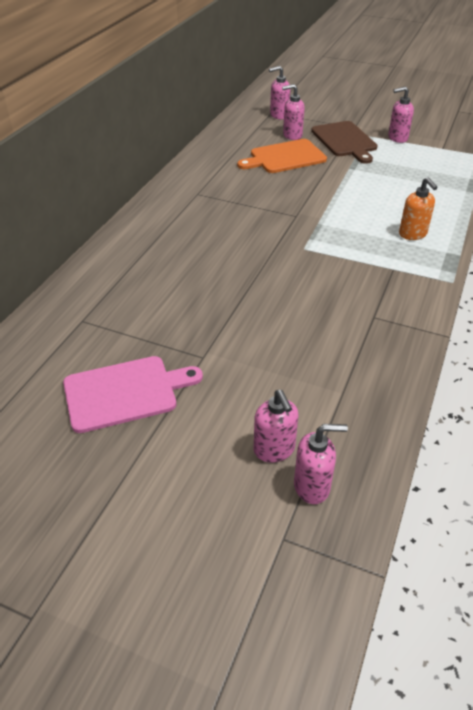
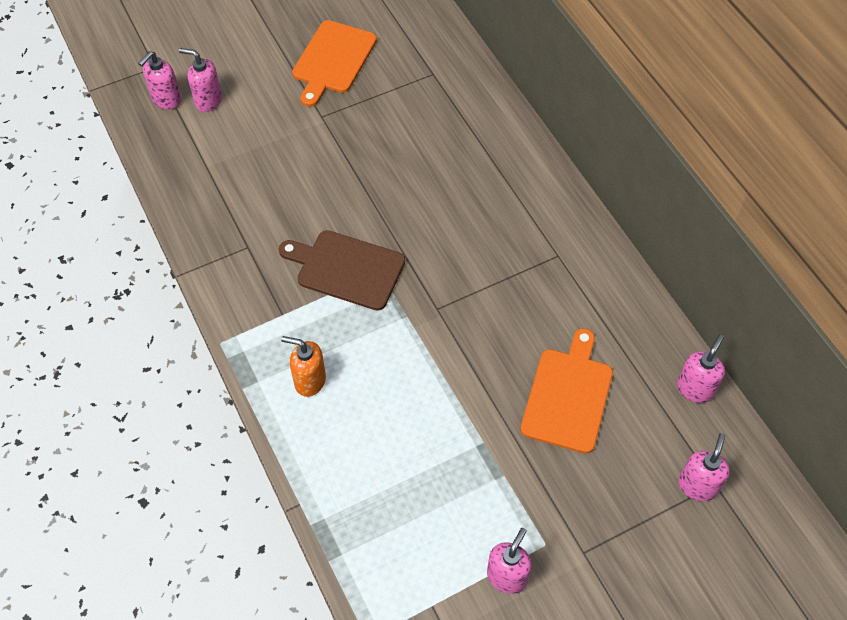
camera: 130 degrees right, 15 degrees up
pink cutting board [63,356,203,433] -> orange cutting board [292,20,377,107]
pink soap dispenser [282,84,305,140] -> pink soap dispenser moved to [677,334,725,403]
brown cutting board [311,121,378,164] -> brown cutting board moved to [279,230,405,311]

